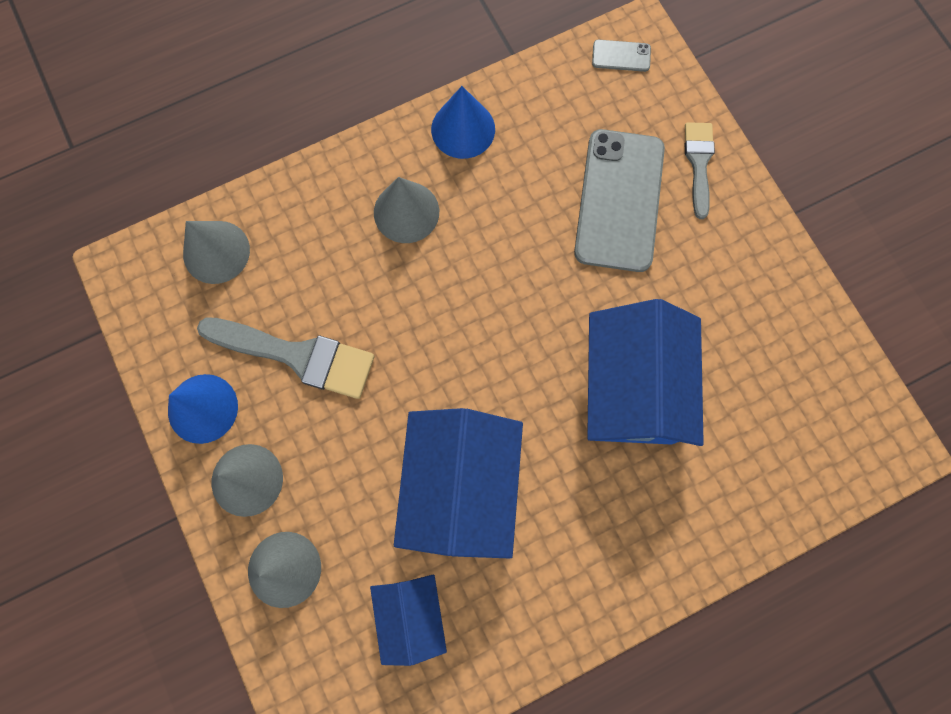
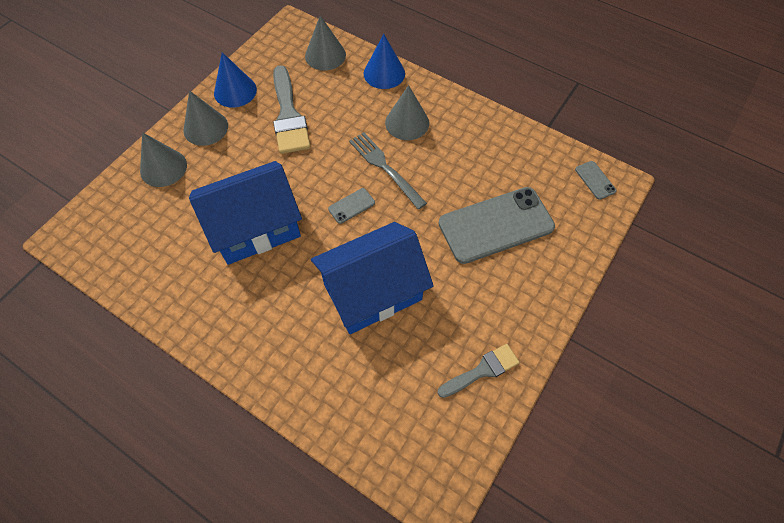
camera: 60 degrees right, 15 degrees down
blue house [370,575,447,666] -> none
blue cone [431,86,495,159] -> blue cone moved to [364,34,405,89]
grey brush [685,122,715,219] -> grey brush moved to [438,344,520,398]
none -> grey phone [328,188,375,224]
none -> grey fork [349,132,427,210]

